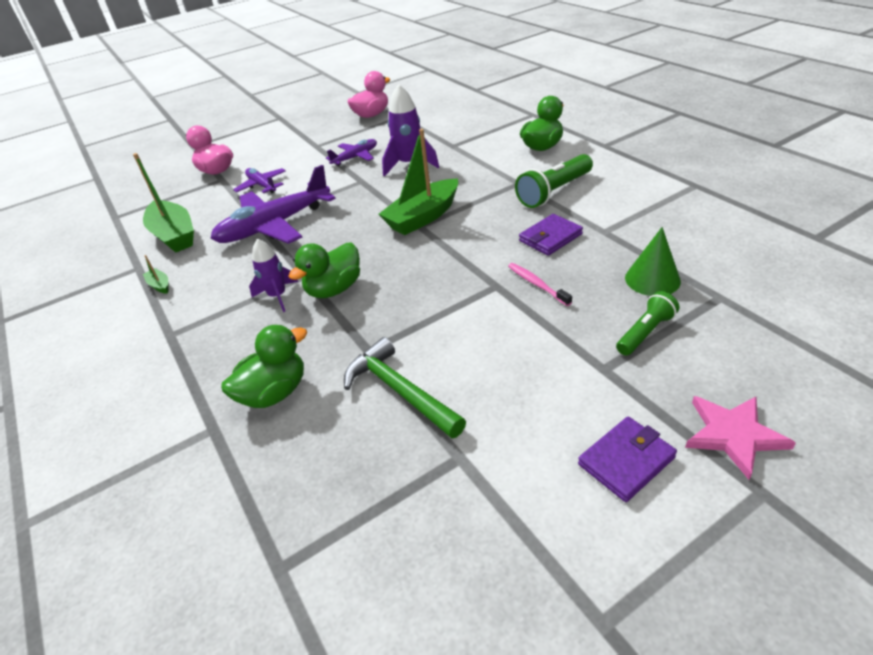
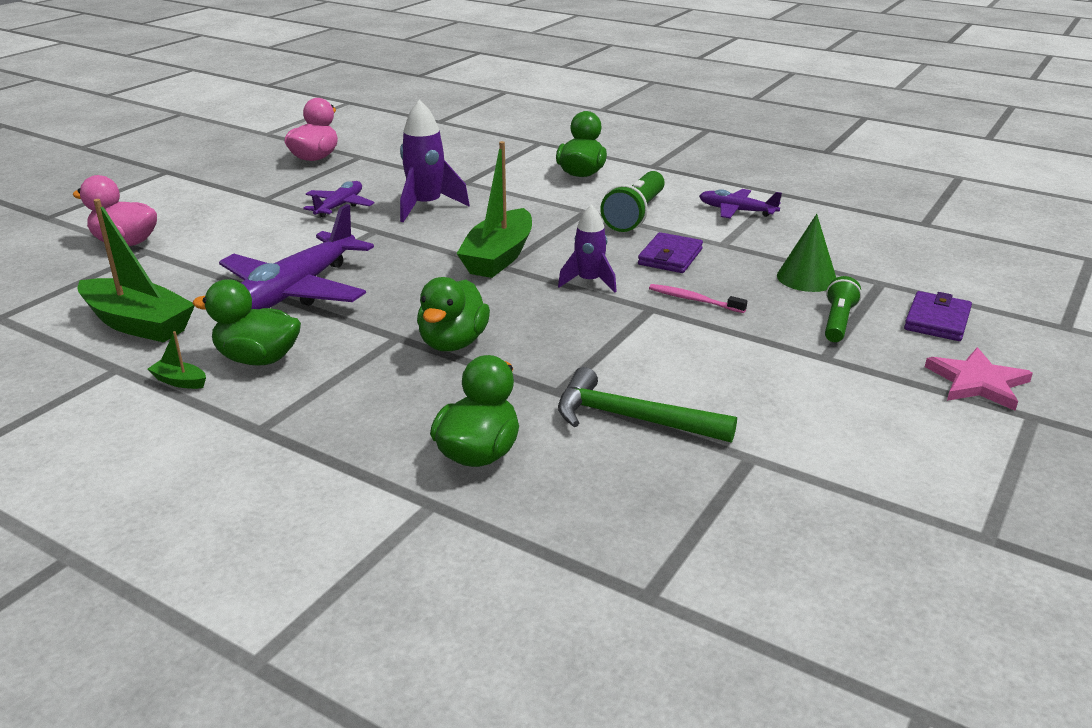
camera: 30 degrees left, 10 degrees down
purple plane [233,168,286,193] -> purple plane moved to [699,189,782,218]
purple rocket [249,239,298,312] -> purple rocket moved to [558,205,617,292]
purple wallet [578,417,677,502] -> purple wallet moved to [904,291,972,341]
none -> green duck [192,279,301,366]

